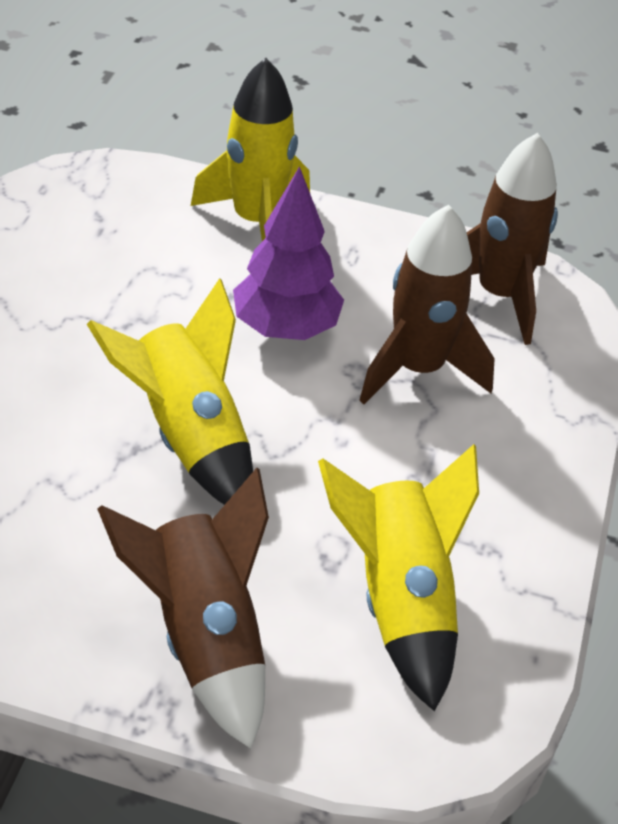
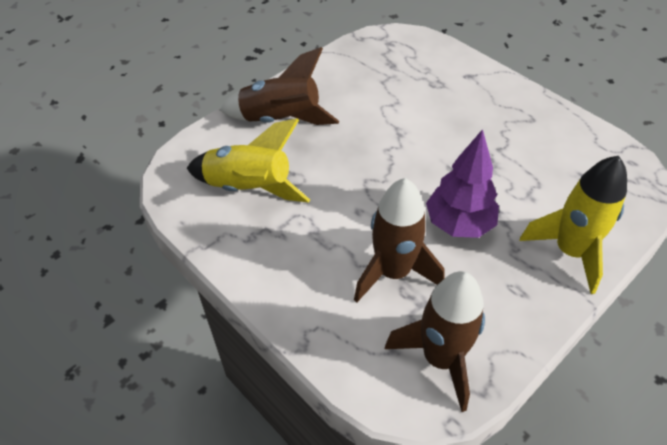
camera: 125 degrees right, 5 degrees up
yellow rocket [87,278,253,505] -> none

